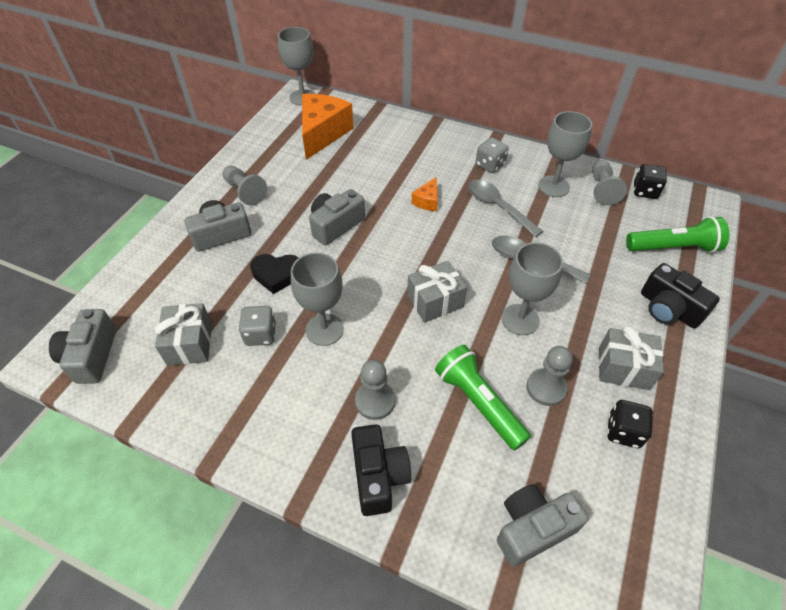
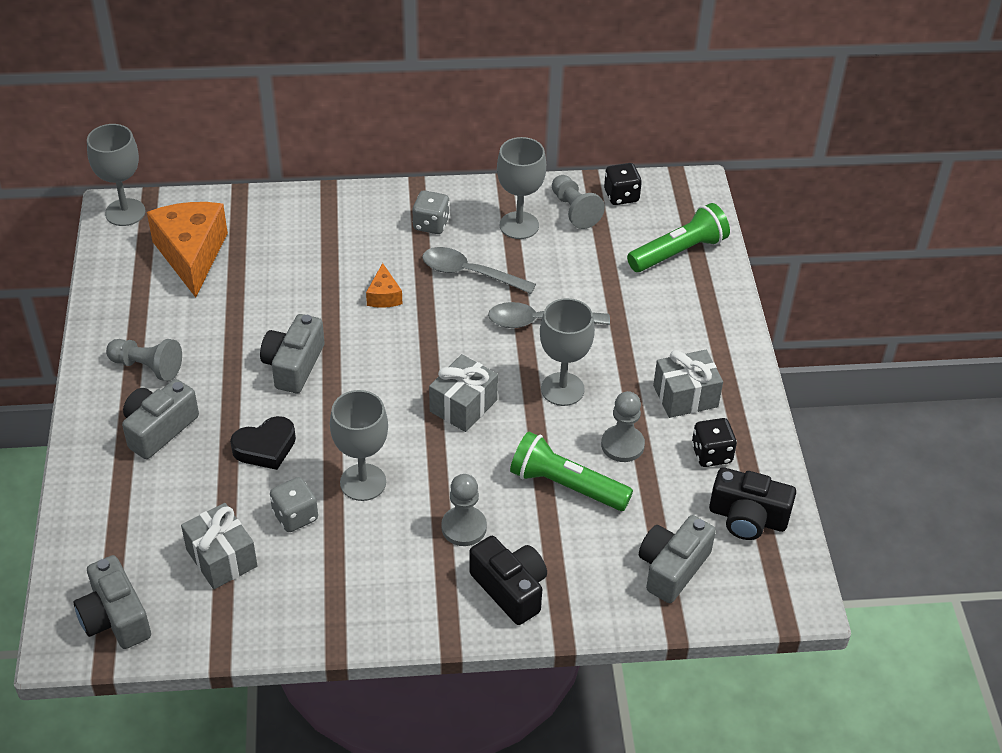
camera: 30 degrees left, 5 degrees down
black camera [641,263,720,329] -> black camera moved to [709,467,796,540]

